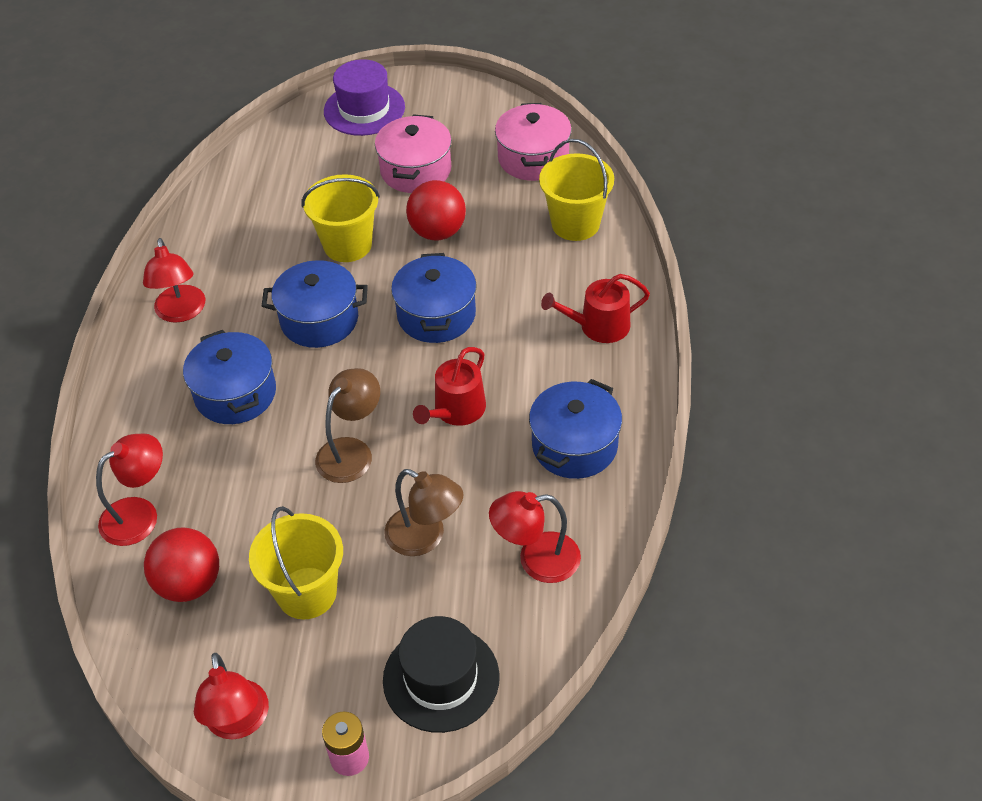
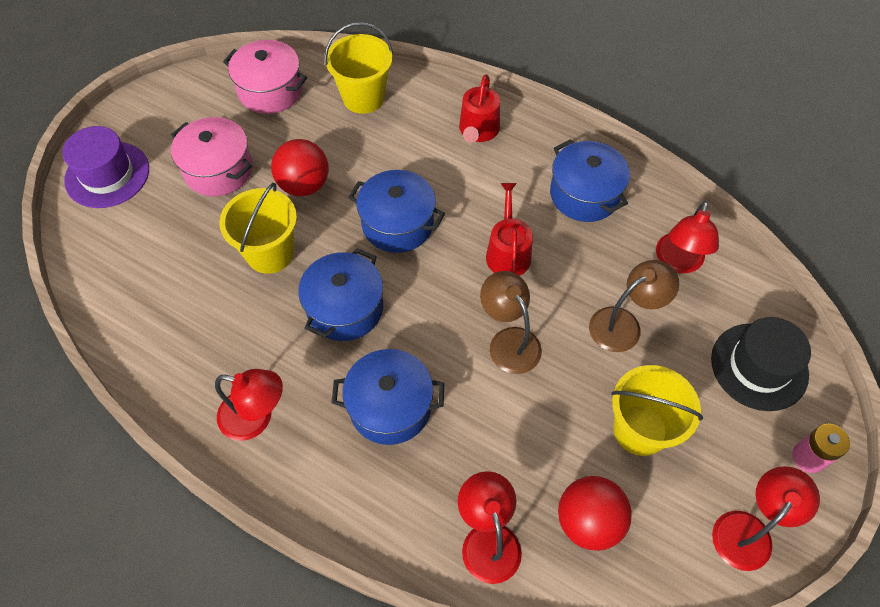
camera: 65 degrees left, 10 degrees up
red lamp [194,653,269,739] -> red lamp turned 60 degrees counterclockwise [712,466,820,571]
red watering can [413,347,486,426] -> red watering can turned 150 degrees counterclockwise [486,183,533,276]

